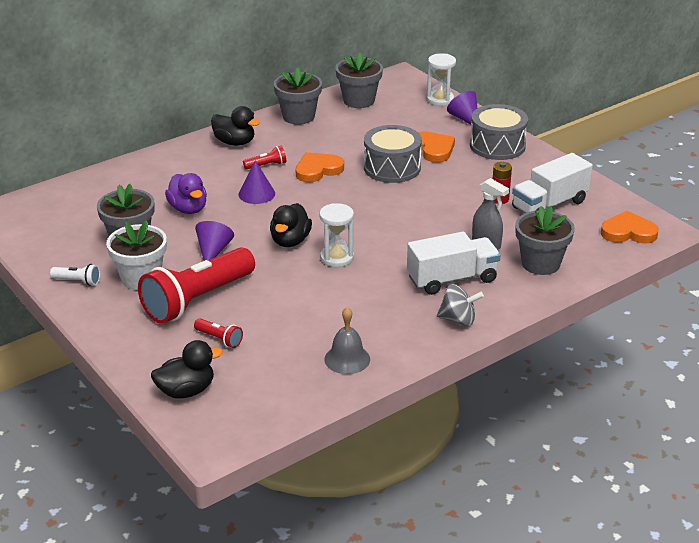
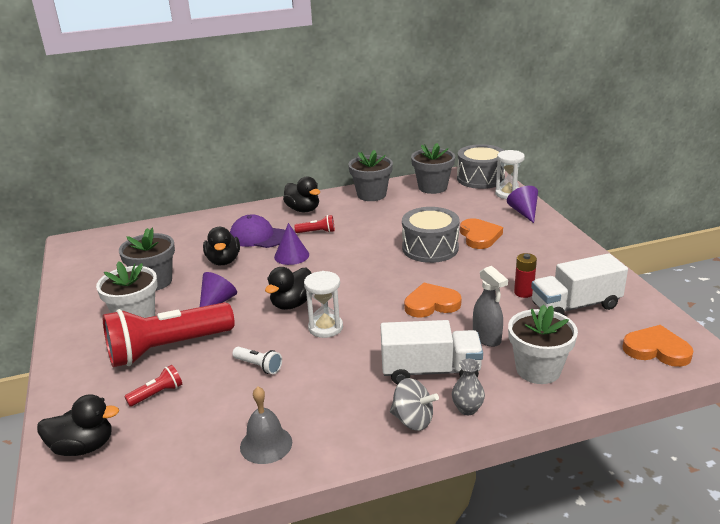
camera: 20 degrees right, 5 degrees down
white flashlight [50,264,100,286] -> white flashlight moved to [232,347,282,374]
purple duck [165,173,207,214] -> black duck [203,227,240,265]
red flashlight [194,318,243,348] -> red flashlight turned 90 degrees counterclockwise [124,365,182,407]
orange heart [296,152,344,182] -> orange heart moved to [404,283,462,318]
grey drum [470,104,528,160] -> grey drum moved to [457,144,505,189]
grey flower pot [515,206,575,275] -> white flower pot [508,305,578,384]
none -> purple cap [230,214,285,248]
none -> grey vase [452,359,485,415]

